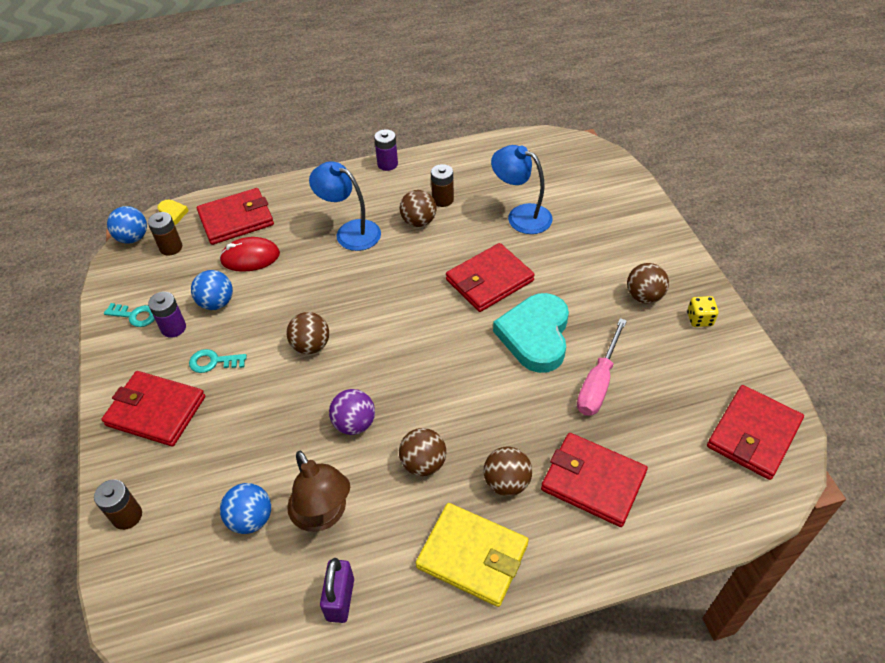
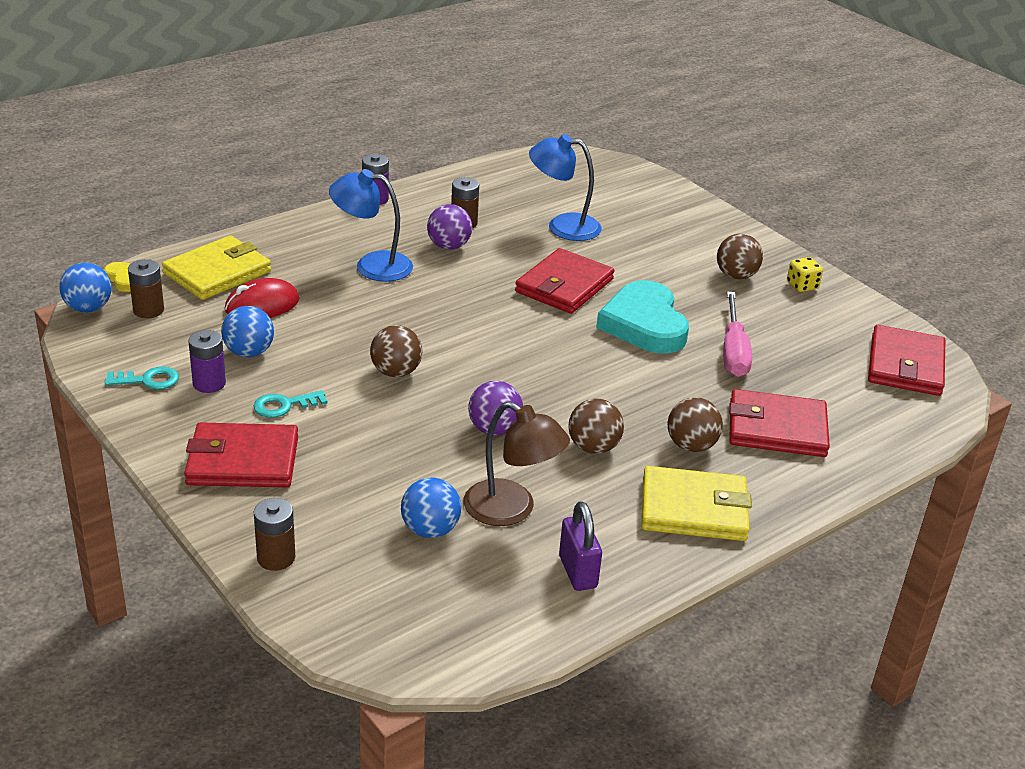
camera: 25 degrees left, 15 degrees down
red wallet [197,188,274,245] -> yellow wallet [162,235,271,300]
brown ball [400,190,436,227] -> purple ball [427,204,472,250]

